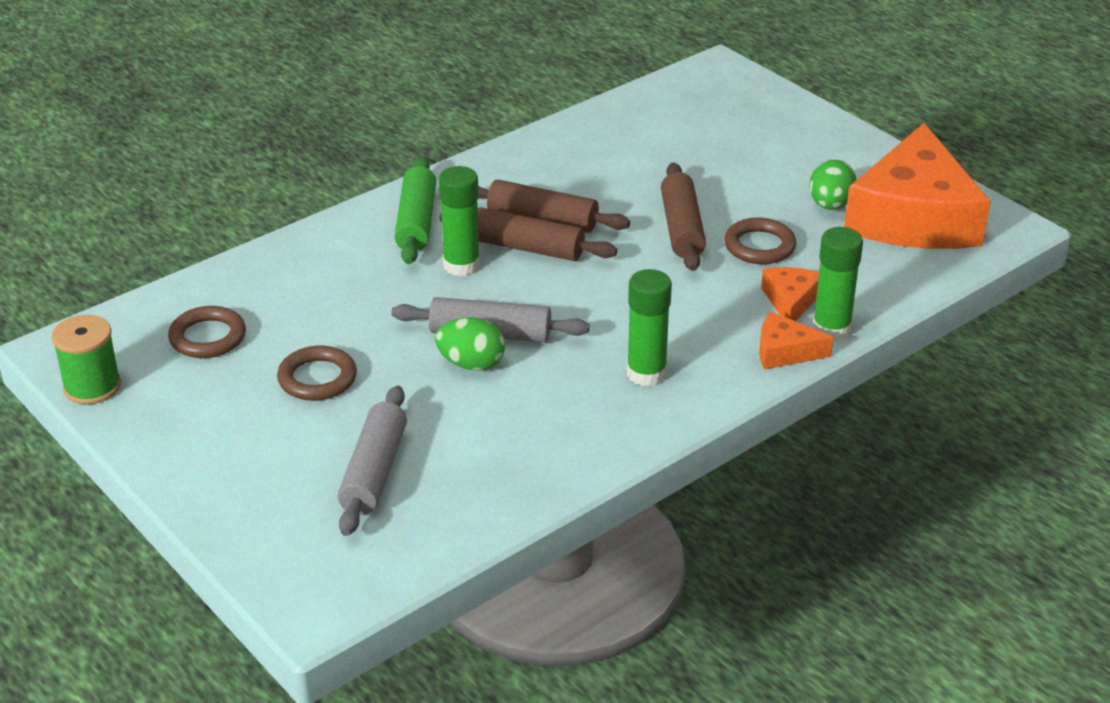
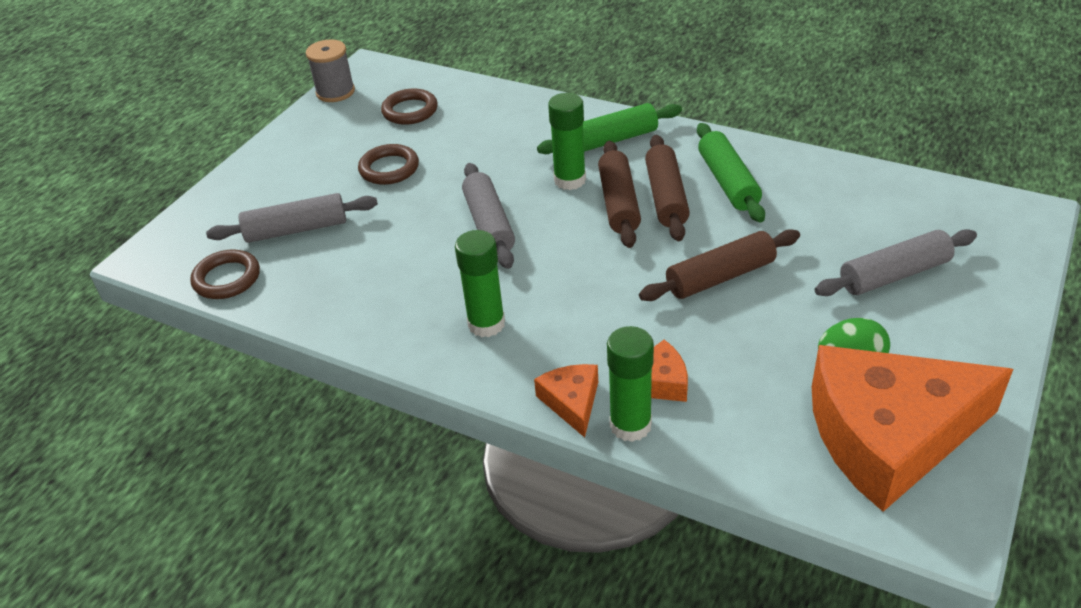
camera: 70 degrees right, 5 degrees up
green spool [52,315,121,405] -> grey spool [306,39,355,102]
green egg [435,317,505,371] -> none
brown ring [724,217,796,264] -> brown ring moved to [190,250,260,299]
none -> green rolling pin [697,123,765,223]
none -> grey rolling pin [815,229,977,296]

